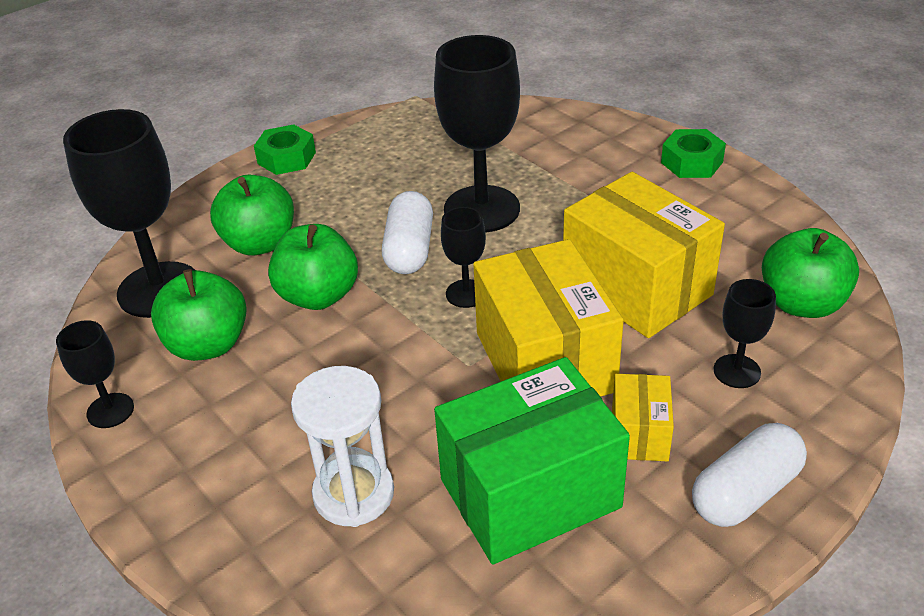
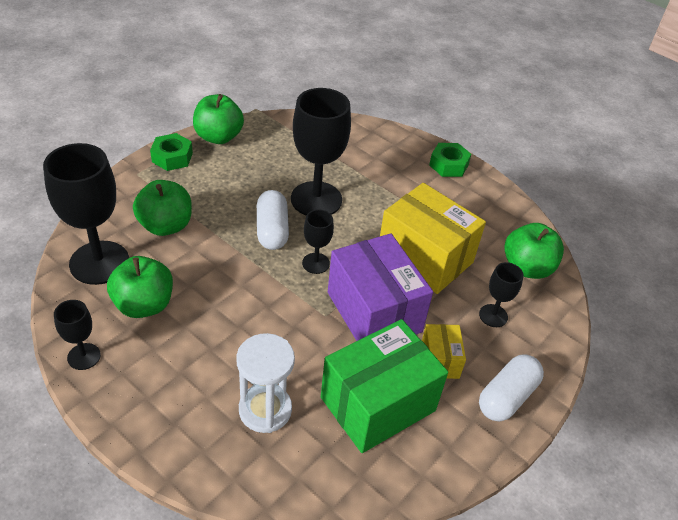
camera: 15 degrees left, 5 degrees up
green apple [268,224,358,310] -> green apple moved to [193,94,244,144]
yellow box [473,239,624,397] -> purple box [328,233,433,341]

